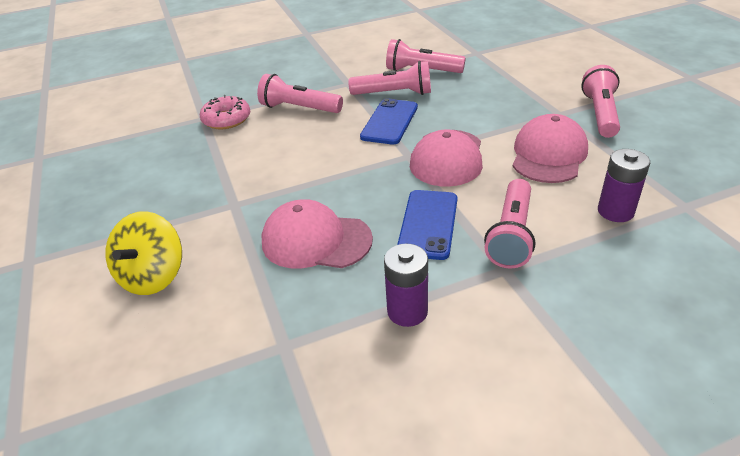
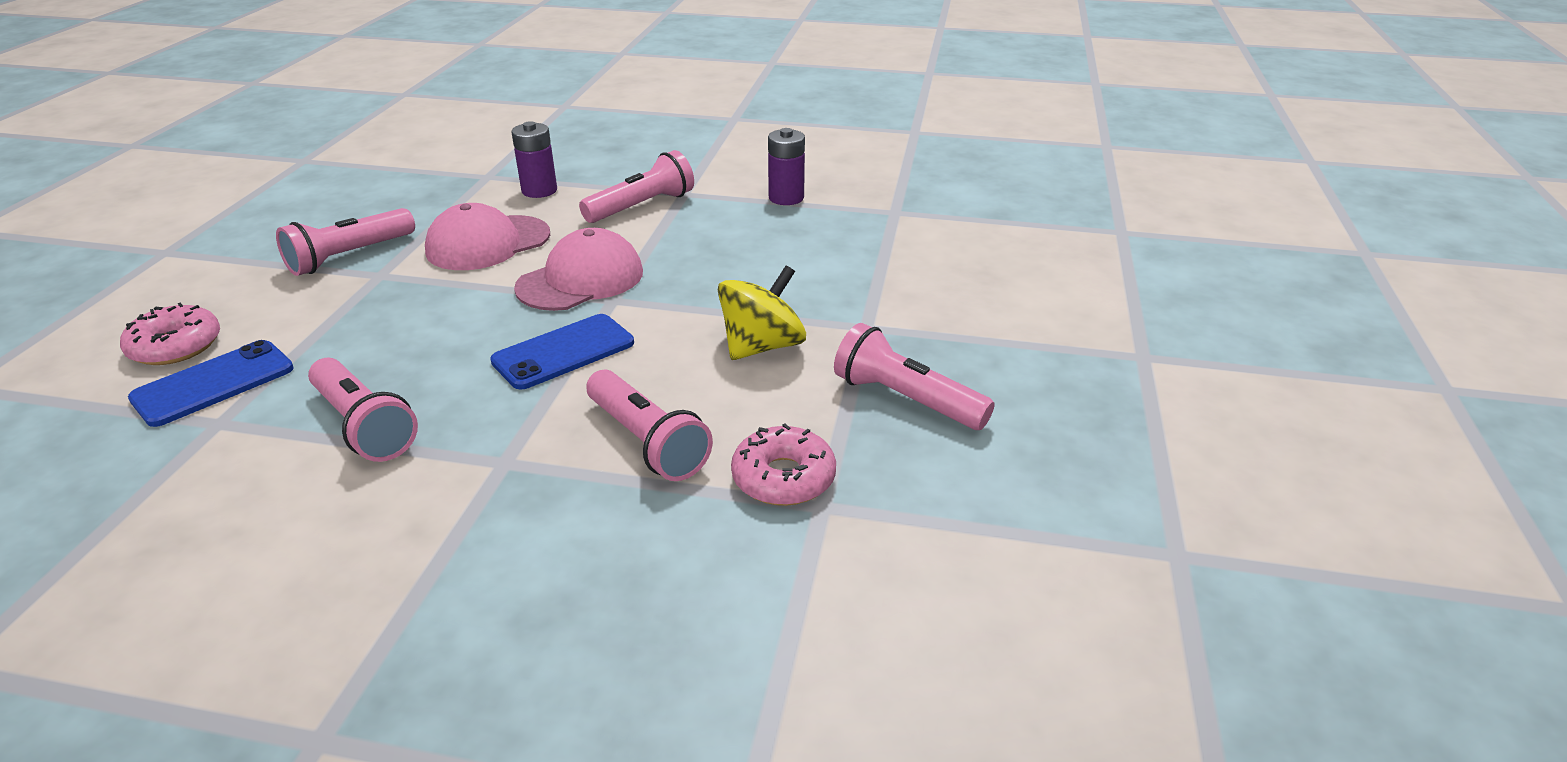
camera: 150 degrees left, 5 degrees down
yellow spinning top [105,211,182,295] -> yellow spinning top moved to [718,266,806,360]
pink cap [261,199,373,269] -> none
pink flashlight [348,61,431,95] -> pink flashlight moved to [834,323,995,430]
blue phone [397,190,457,260] -> blue phone moved to [128,340,294,427]
none -> pink donut [120,302,220,365]

